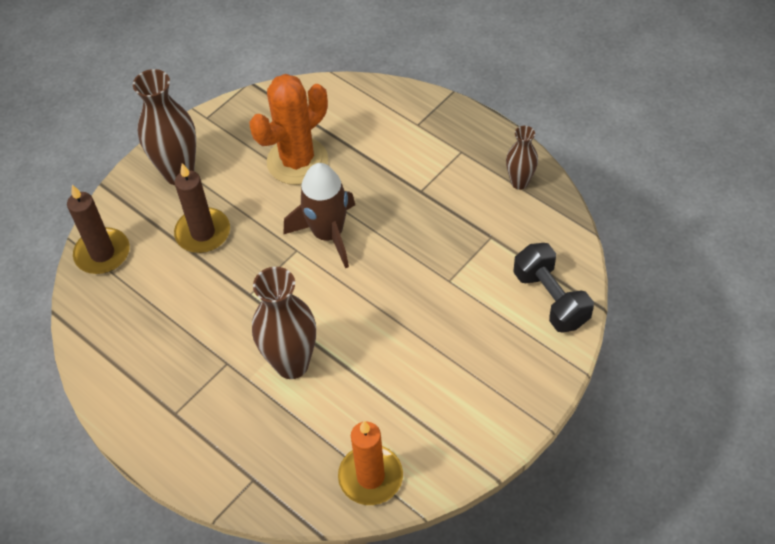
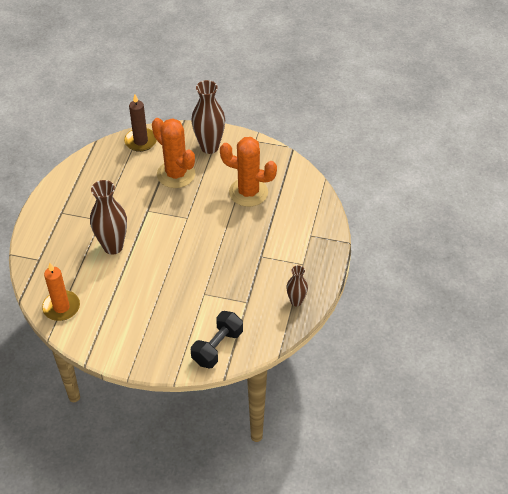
camera: 60 degrees right, 5 degrees down
brown candle [174,163,230,253] -> orange cactus [152,118,195,188]
brown rocket [283,163,355,268] -> none

